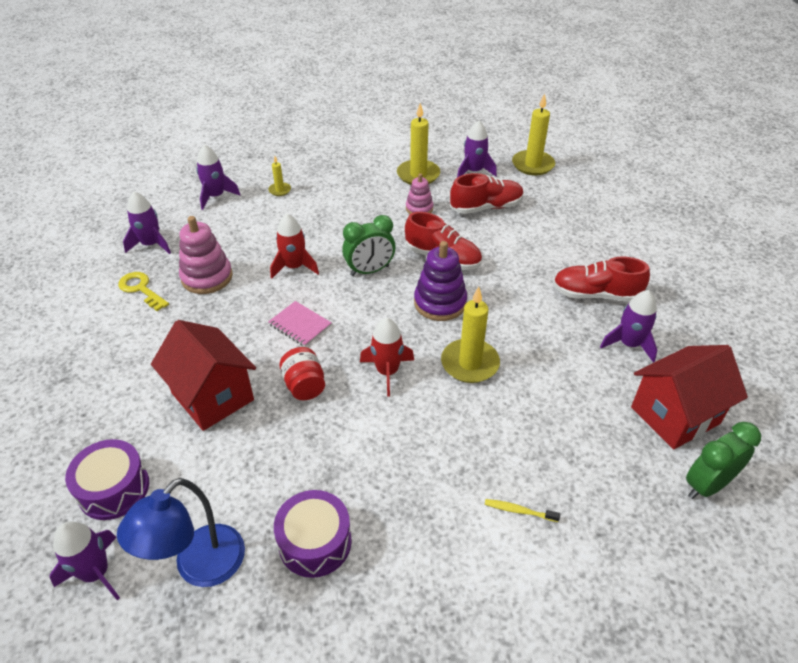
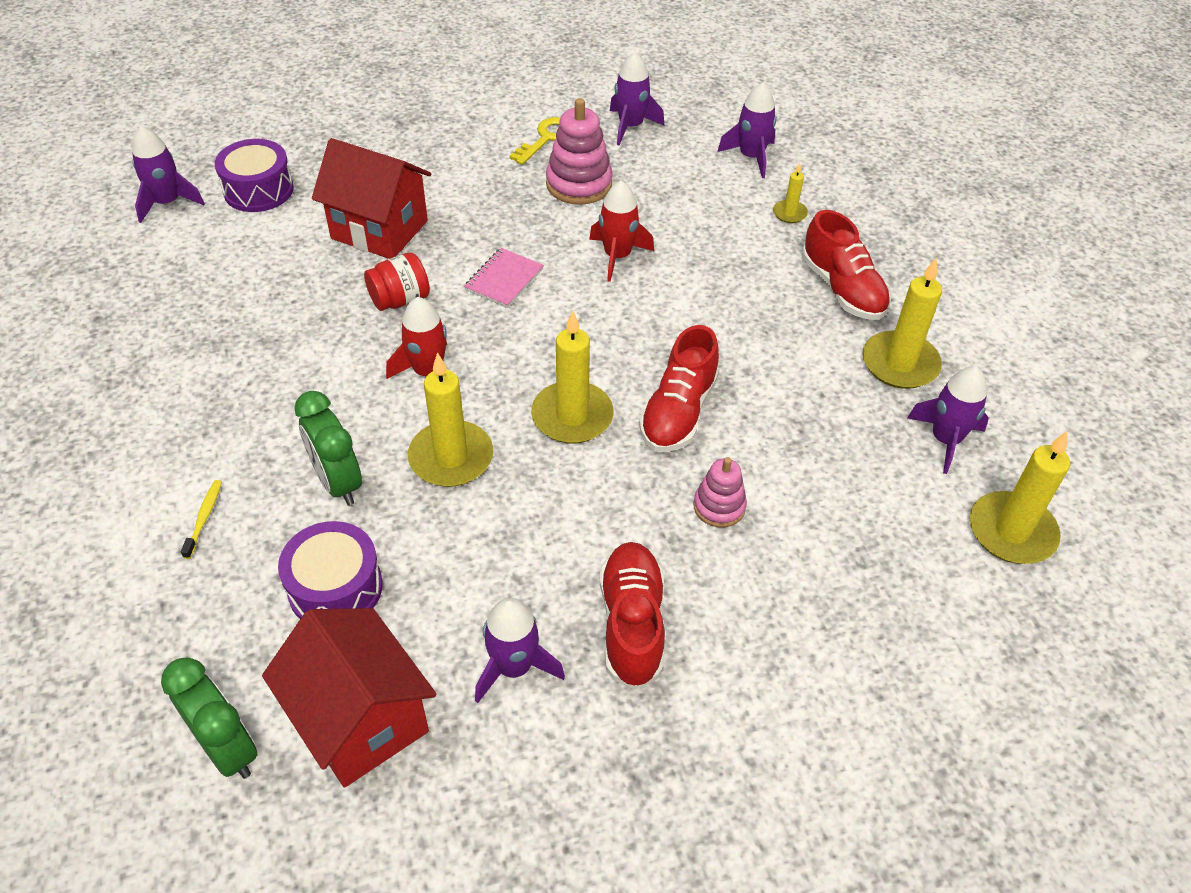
camera: 80 degrees right, 5 degrees up
blue lamp [117,478,245,587] -> none
red house [151,320,256,431] -> red house turned 75 degrees clockwise [312,138,431,259]
purple drum [274,490,352,578] -> purple drum moved to [278,521,383,619]
green clock [342,215,396,276] -> green clock moved to [295,391,362,506]
pink stacking toy [406,173,433,214] -> pink stacking toy moved to [693,457,747,528]
purple stacking toy [414,241,467,321] -> yellow candle [531,311,614,444]
red shoe [450,173,524,214] -> red shoe moved to [802,210,891,320]

